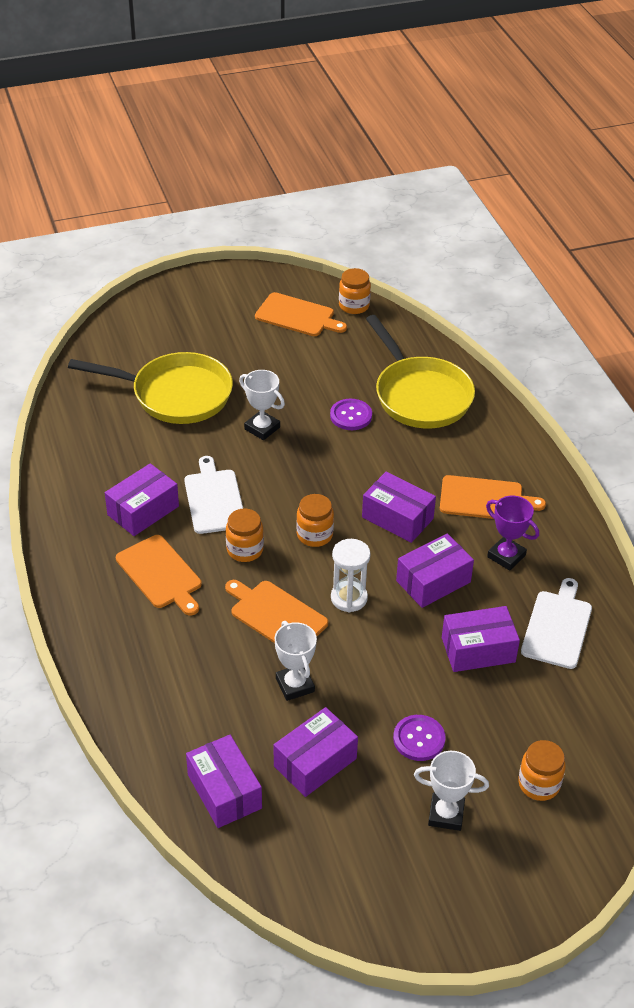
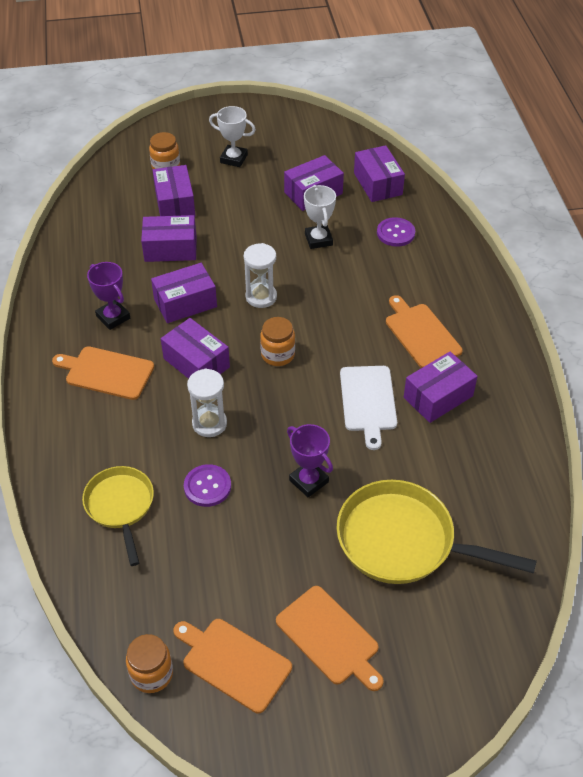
camera: 170 degrees left, 5 degrees up
orange cutting board [225,580,328,643] -> orange cutting board moved to [276,586,384,691]
orange jar [226,508,264,562] -> none
white trophy [239,370,285,440] -> purple trophy [287,424,333,497]
yellow pan [366,315,475,428] -> yellow pan [82,466,154,566], size x0.62
purple button [393,715,446,761] -> purple button moved to [377,217,415,247]
white cutting board [521,578,592,669] -> none
none -> purple box [153,165,195,216]
none -> white hourglass [187,368,227,437]

